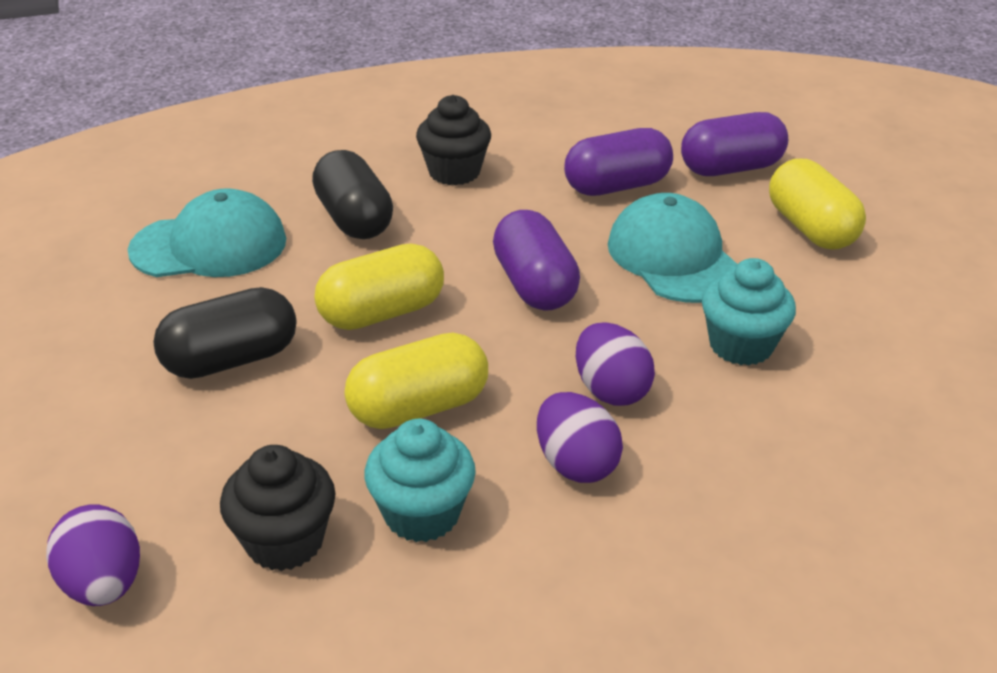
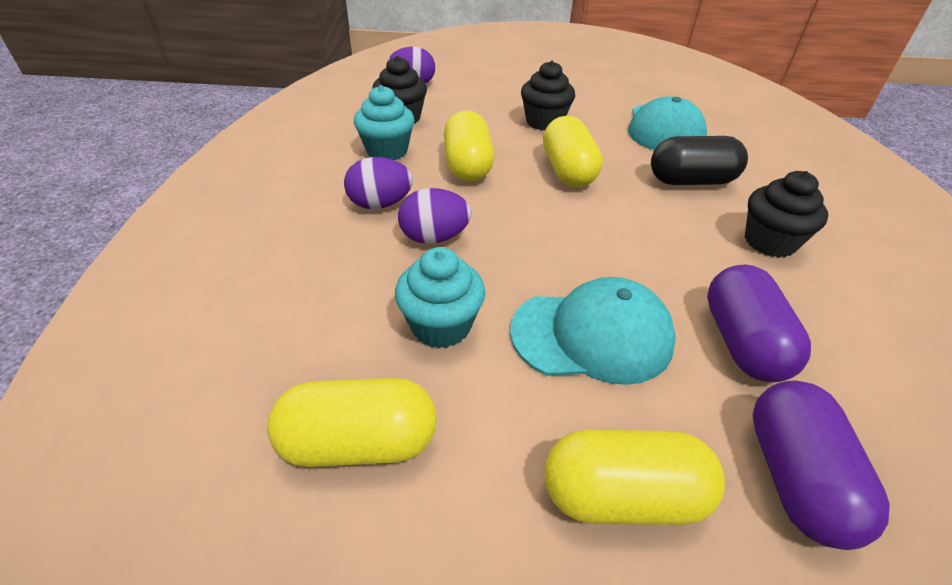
camera: 110 degrees right, 5 degrees up
black capsule [153,287,297,379] -> black cupcake [521,61,575,131]
purple capsule [493,210,580,311] -> none
none -> yellow capsule [267,378,437,467]

